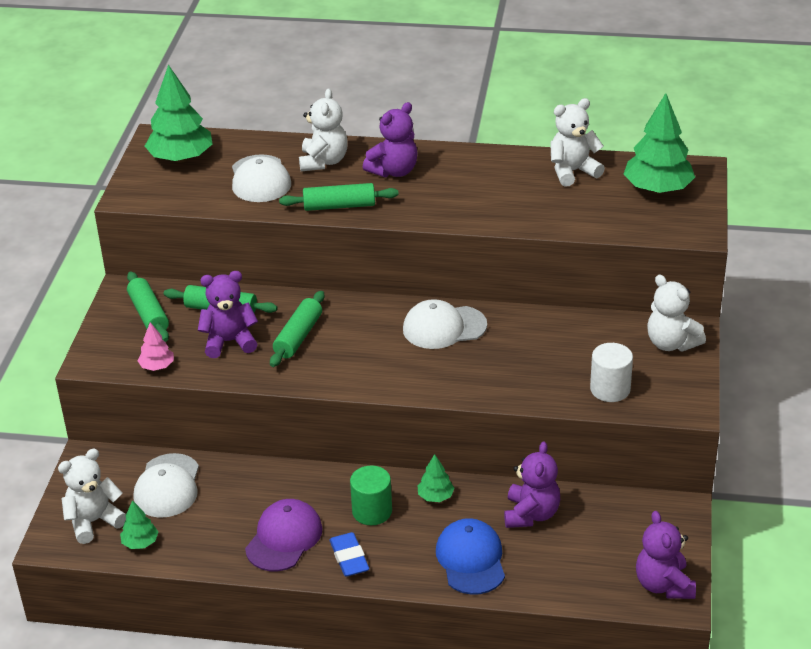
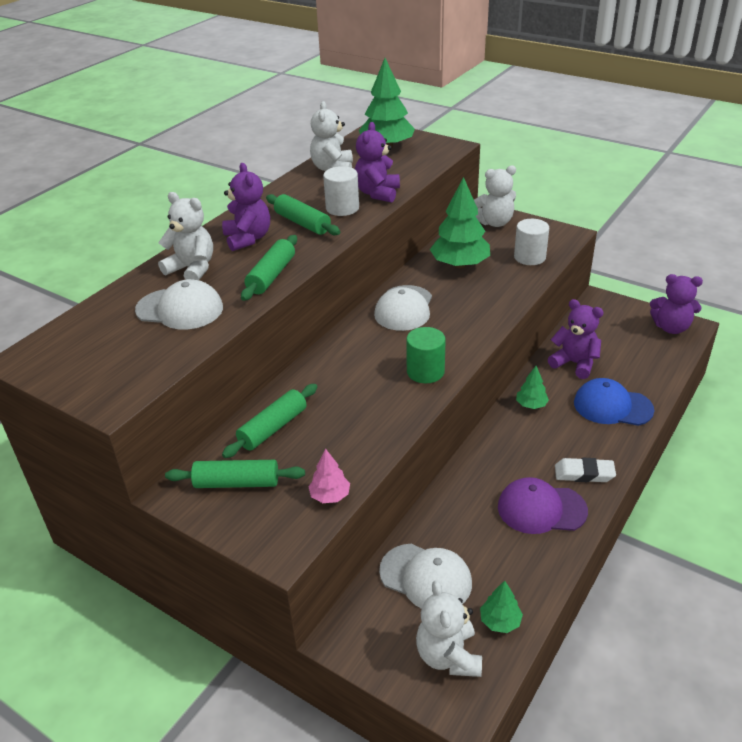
camera: 65 degrees left, 0 degrees up
green tree [145,65,212,163] -> green tree moved to [430,177,490,268]
purple teddy bear [198,271,258,358] -> purple teddy bear moved to [355,122,400,203]
purple cap [245,499,322,571] -> purple cap turned 45 degrees counterclockwise [498,477,588,534]
green rolling pin [270,291,325,367] -> green rolling pin moved to [266,194,340,235]
blue eraser [329,532,369,577] -> white eraser [555,458,616,482]
green cylinder [350,465,392,525] -> green cylinder moved to [406,327,446,383]
none -> white cylinder [323,166,359,216]

